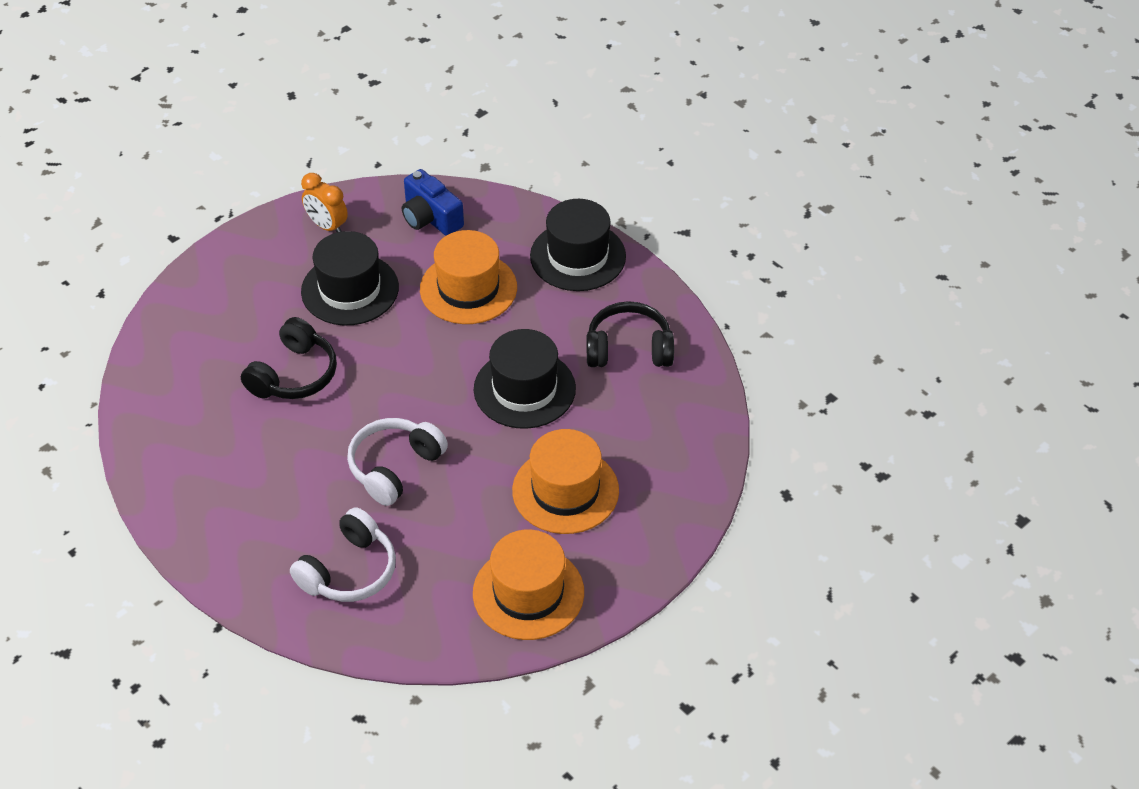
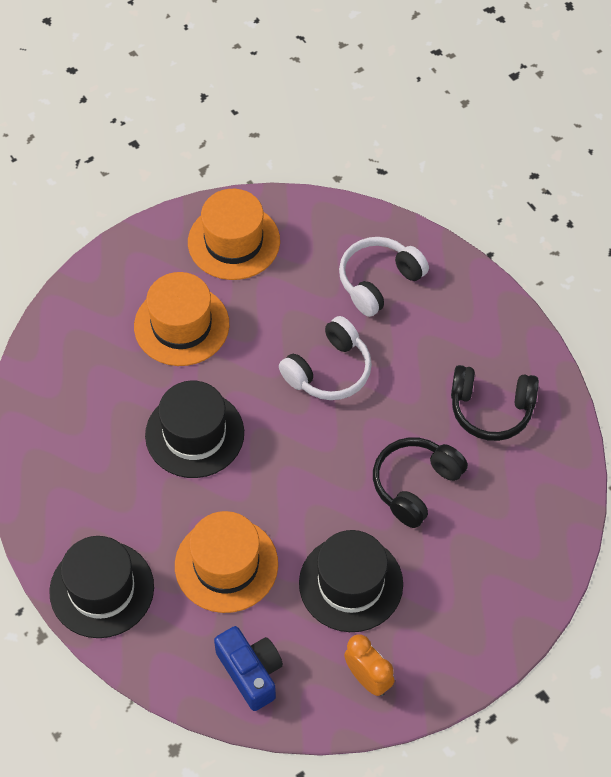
camera: 170 degrees left, 10 degrees up
black headphones [587,301,674,367] -> black headphones moved to [451,365,539,441]

